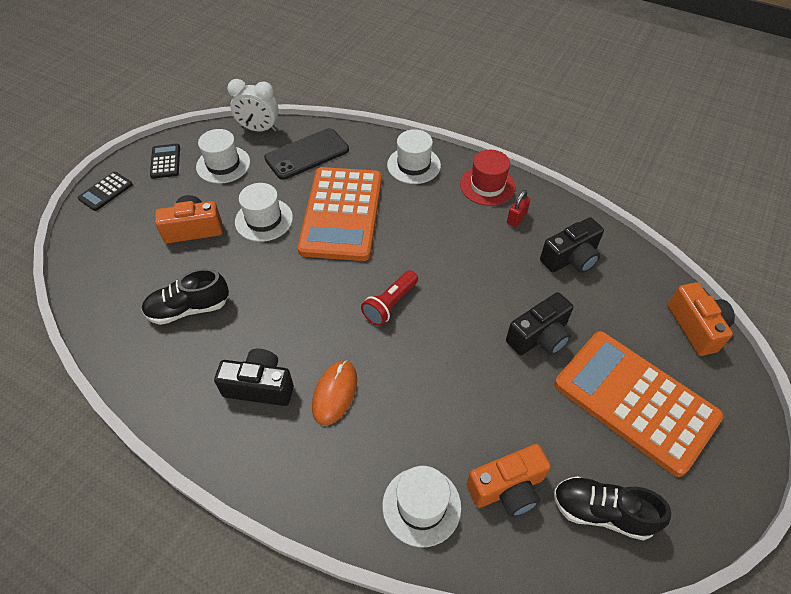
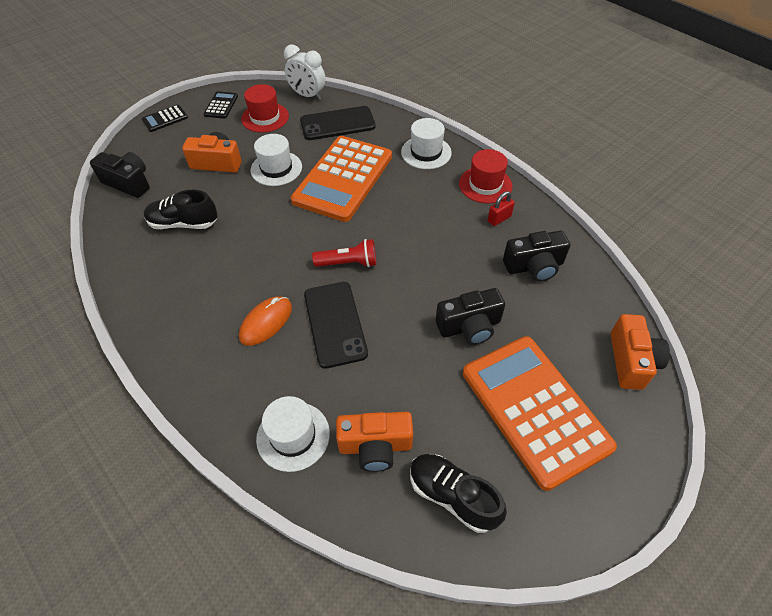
camera: 20 degrees right, 0 degrees up
white hat [196,129,250,184] -> red hat [241,84,289,133]
black camera [214,348,294,406] -> black camera moved to [90,152,150,198]
red flashlight [361,270,418,326] -> red flashlight turned 150 degrees counterclockwise [312,239,376,267]
none -> black phone [304,282,368,369]

